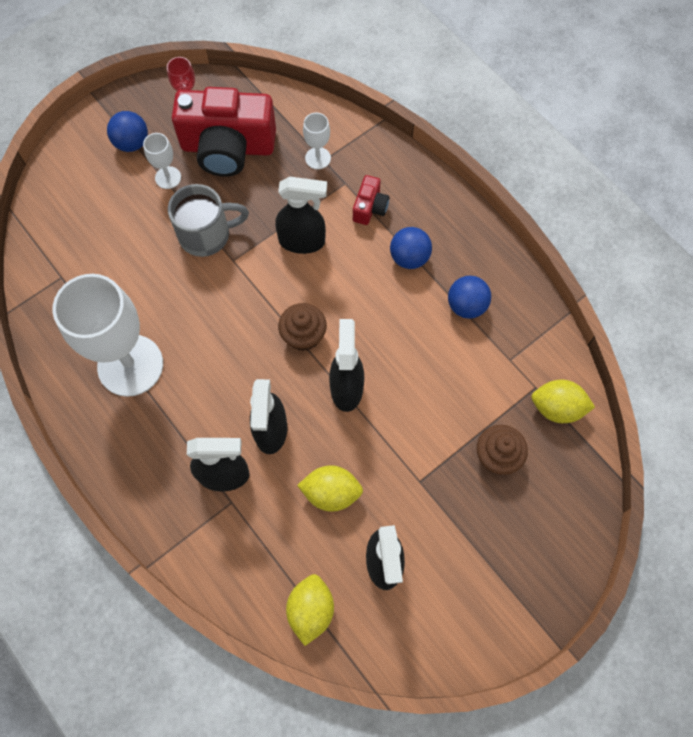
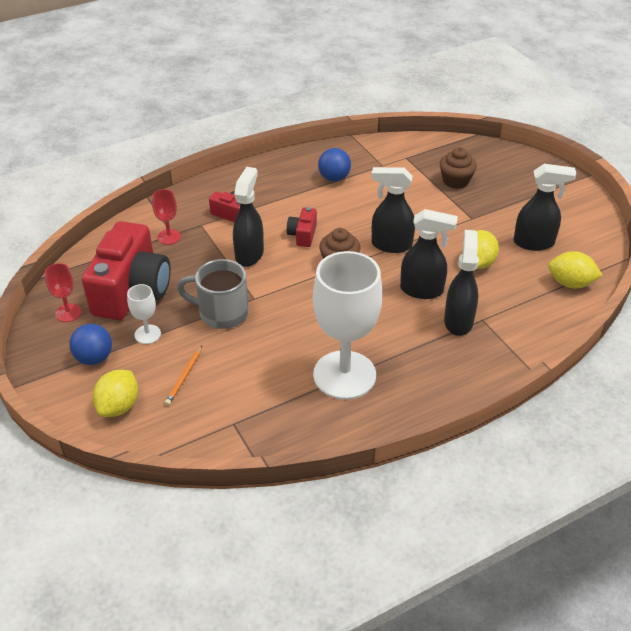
camera: 80 degrees left, 25 degrees down
grey mug [168,184,249,257] -> grey mug turned 75 degrees counterclockwise [177,259,249,329]
white goblet [303,113,331,169] -> red goblet [152,189,181,245]
blue ball [390,227,432,269] -> none
yellow lemon [532,379,595,423] -> yellow lemon moved to [93,370,138,417]
none -> orange pencil [165,346,202,406]
none -> red camera [287,207,317,247]

